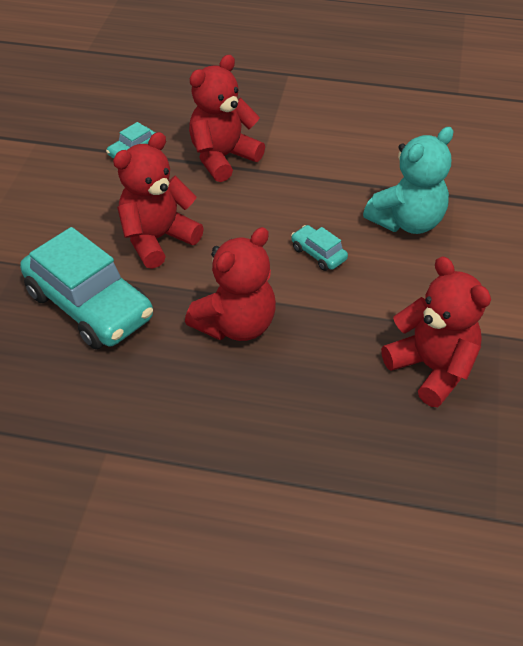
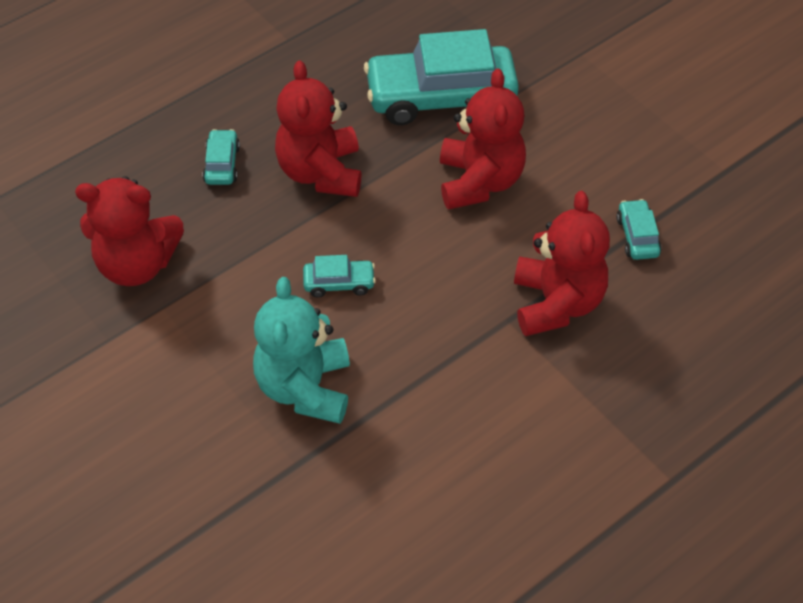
camera: 130 degrees right, 5 degrees up
none -> turquoise car [203,129,240,185]

